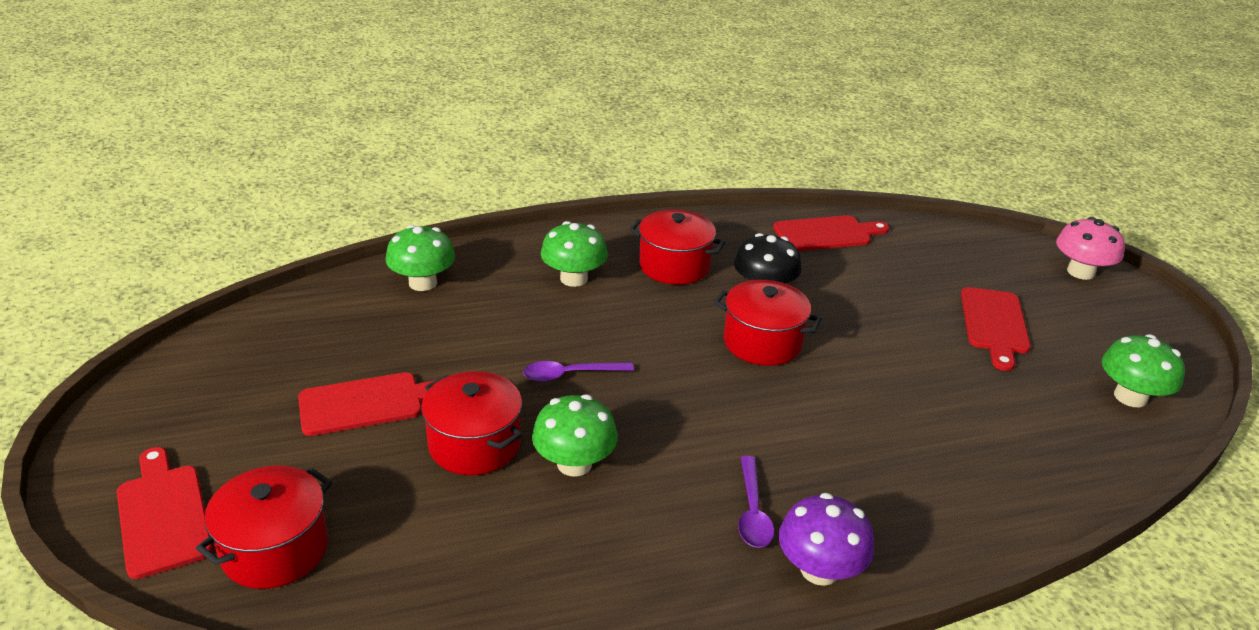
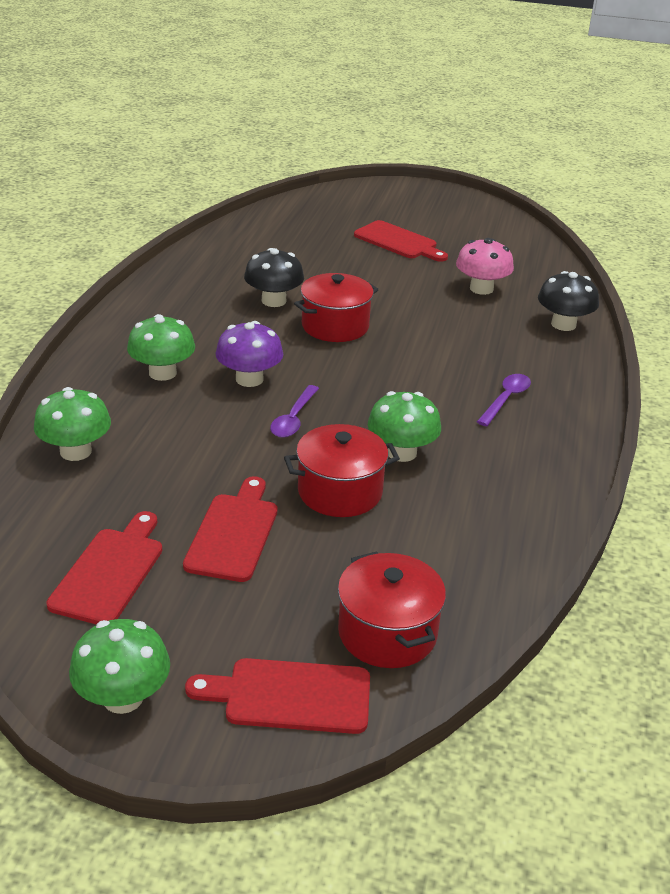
camera: 60 degrees left, 0 degrees up
red pot [629,210,725,285] -> none
purple spoon [738,456,774,548] -> purple spoon turned 90 degrees counterclockwise [477,374,531,426]
red cutting board [773,215,889,251] -> red cutting board moved to [46,511,162,625]
purple mushroom [778,493,874,586] -> purple mushroom moved to [216,321,283,387]
pink mushroom [1056,217,1125,280] -> pink mushroom moved to [456,238,514,295]
green mushroom [1102,334,1185,407] -> green mushroom moved to [69,619,170,714]
none -> black mushroom [538,271,599,331]

